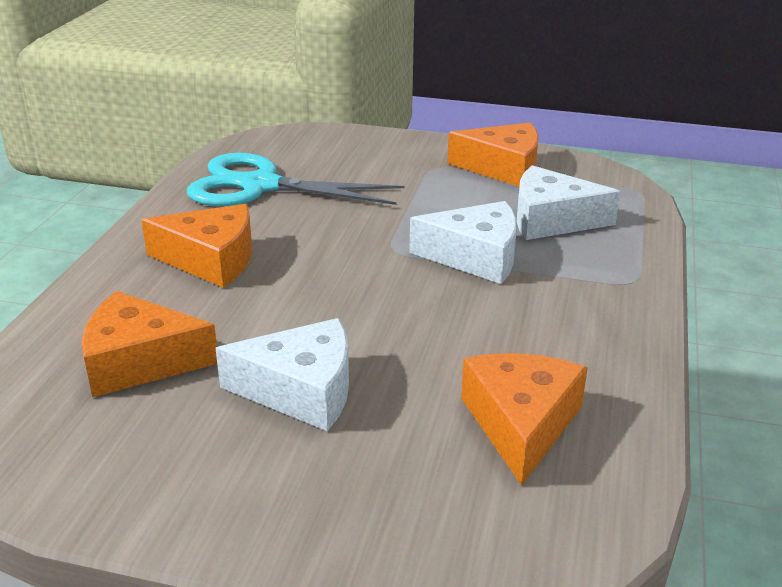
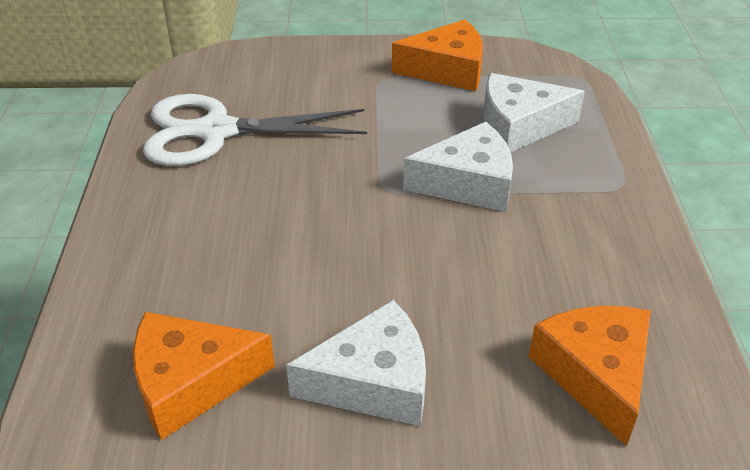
camera: 15 degrees left, 10 degrees up
orange cheese [141,204,252,288] -> none
turquoise scissors [187,153,405,206] -> white scissors [143,94,367,166]

